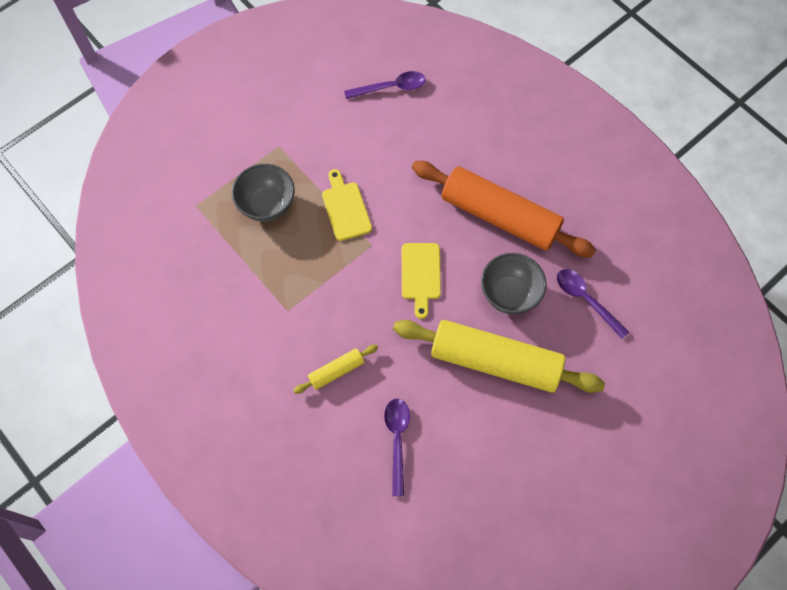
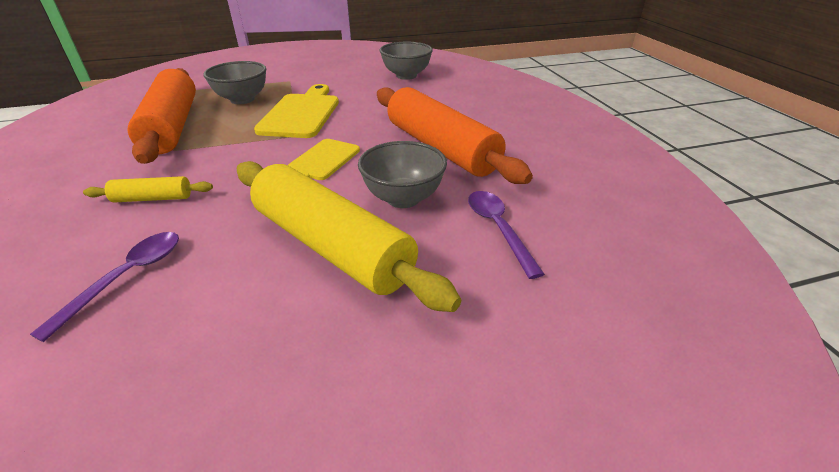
camera: 25 degrees right, 30 degrees down
yellow cutting board [322,169,372,241] -> yellow cutting board [254,84,339,138], size x1.56
purple spoon [344,71,426,99] -> grey bowl [379,42,433,80]
none -> orange rolling pin [128,68,196,164]

